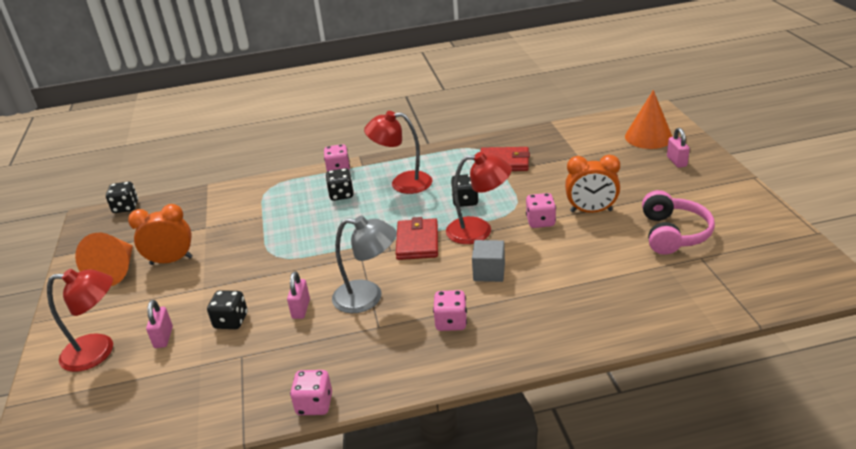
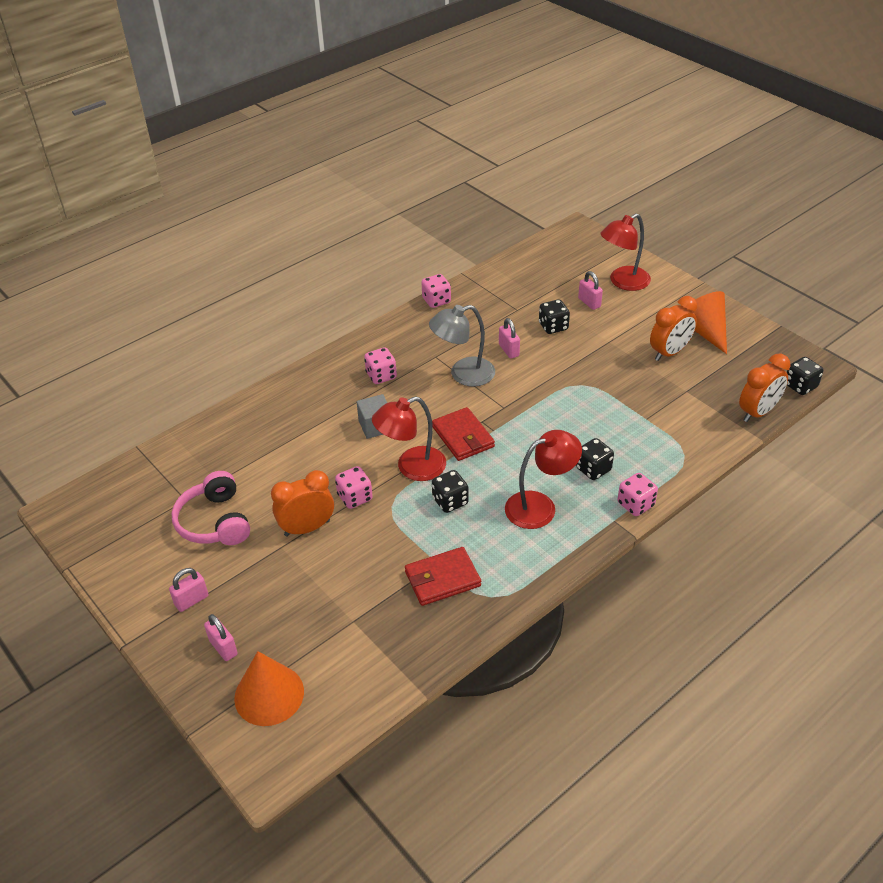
camera: 150 degrees right, 10 degrees up
none -> pink padlock [169,568,209,612]
none -> orange clock [739,353,791,422]

